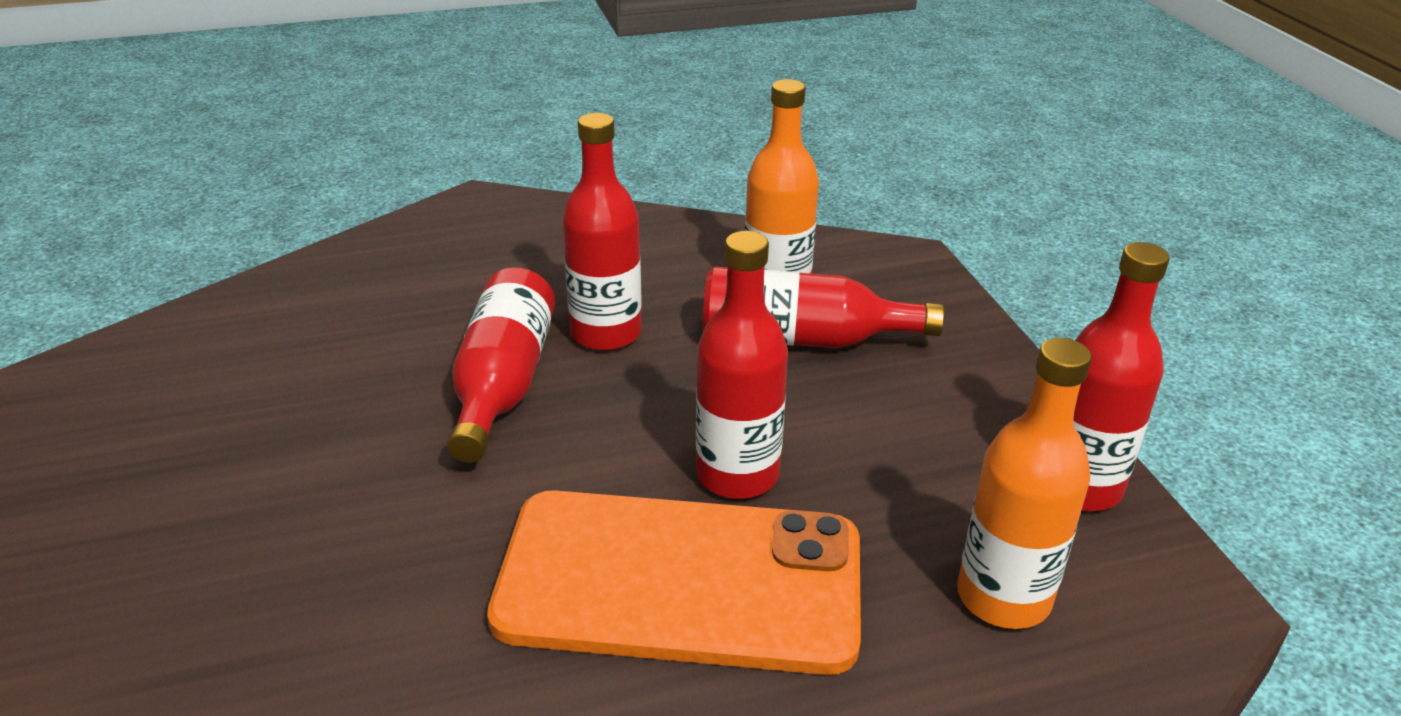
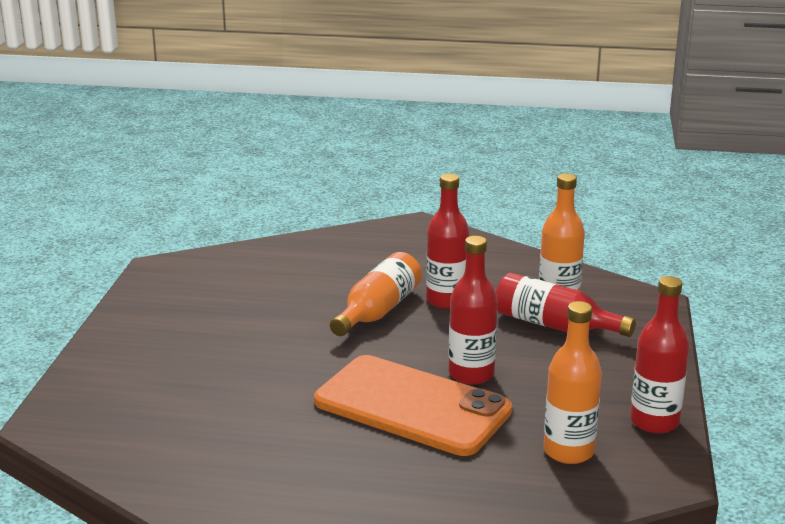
camera: 25 degrees right, 10 degrees down
red bottle [447,267,555,463] -> orange bottle [330,252,422,336]

